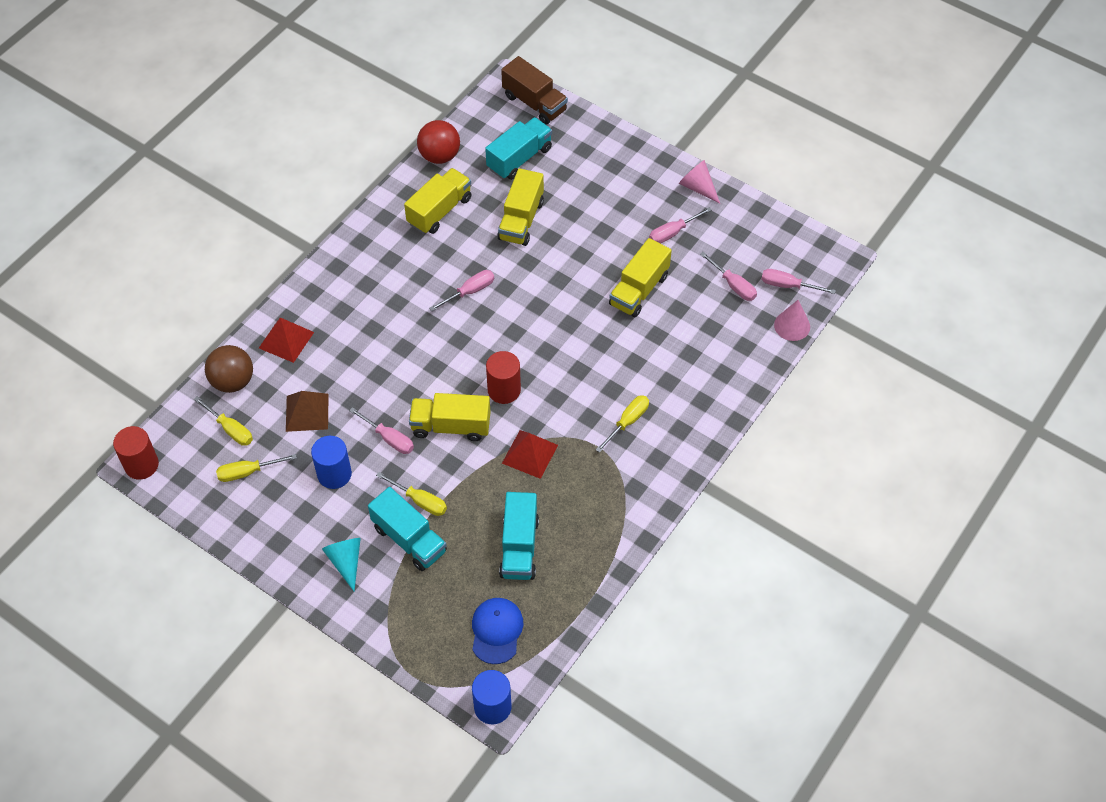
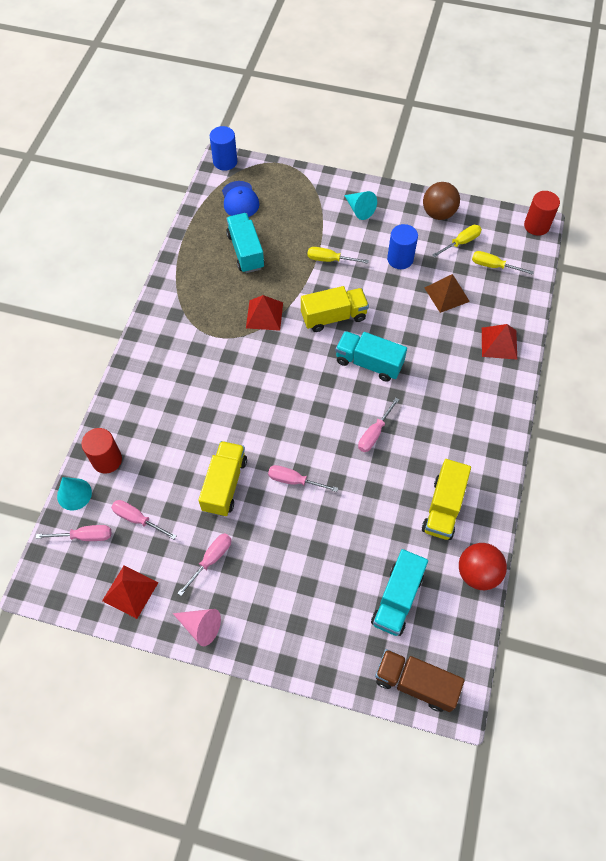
camera: 160 degrees right, 5 degrees up
brown ball [205,345,253,393] -> brown ball moved to [423,182,460,220]
pink screwdriver [349,407,414,454] -> pink screwdriver moved to [268,465,338,492]
turquoise truck [368,487,447,571] -> turquoise truck moved to [335,331,407,382]
red cylinder [486,351,521,404] -> red cylinder moved to [81,428,122,473]
yellow truck [497,168,544,246] -> none
yellow screwdriver [596,395,649,453] -> none
pink cone [774,300,810,341] -> turquoise cone [57,477,92,511]
none -> red pyramid [102,565,158,619]

